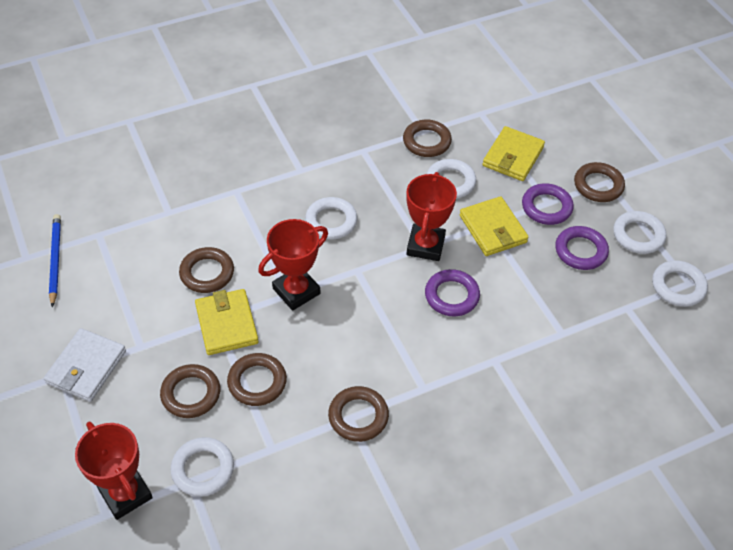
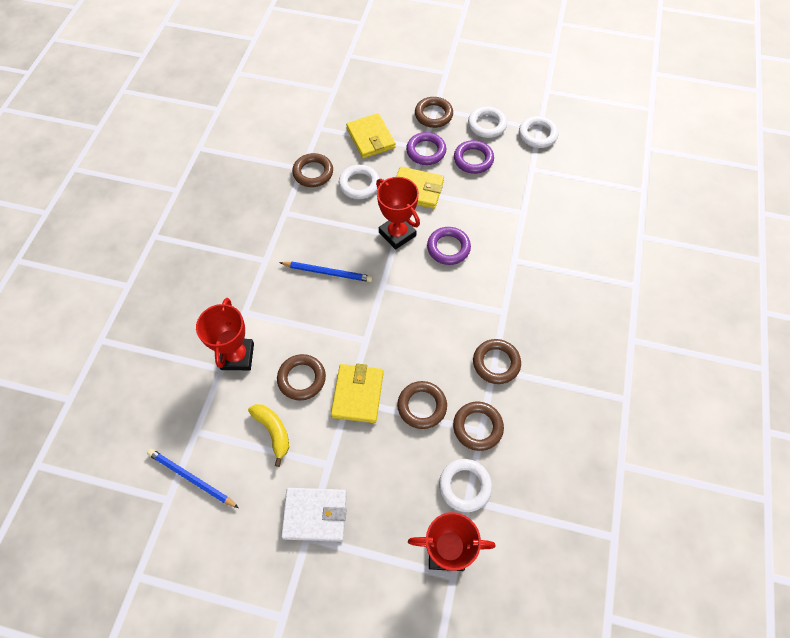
camera: 50 degrees left, 10 degrees up
white wallet [44,328,126,402] -> white wallet turned 60 degrees counterclockwise [281,488,347,542]
brown ring [160,364,220,418] -> brown ring moved to [453,402,504,451]
yellow wallet [195,289,259,355] -> yellow wallet turned 75 degrees clockwise [331,364,383,423]
red trophy [258,219,328,311] -> red trophy moved to [196,298,254,370]
white ring [305,197,357,239] -> blue pencil [279,262,373,282]
none -> yellow banana [248,404,289,467]

